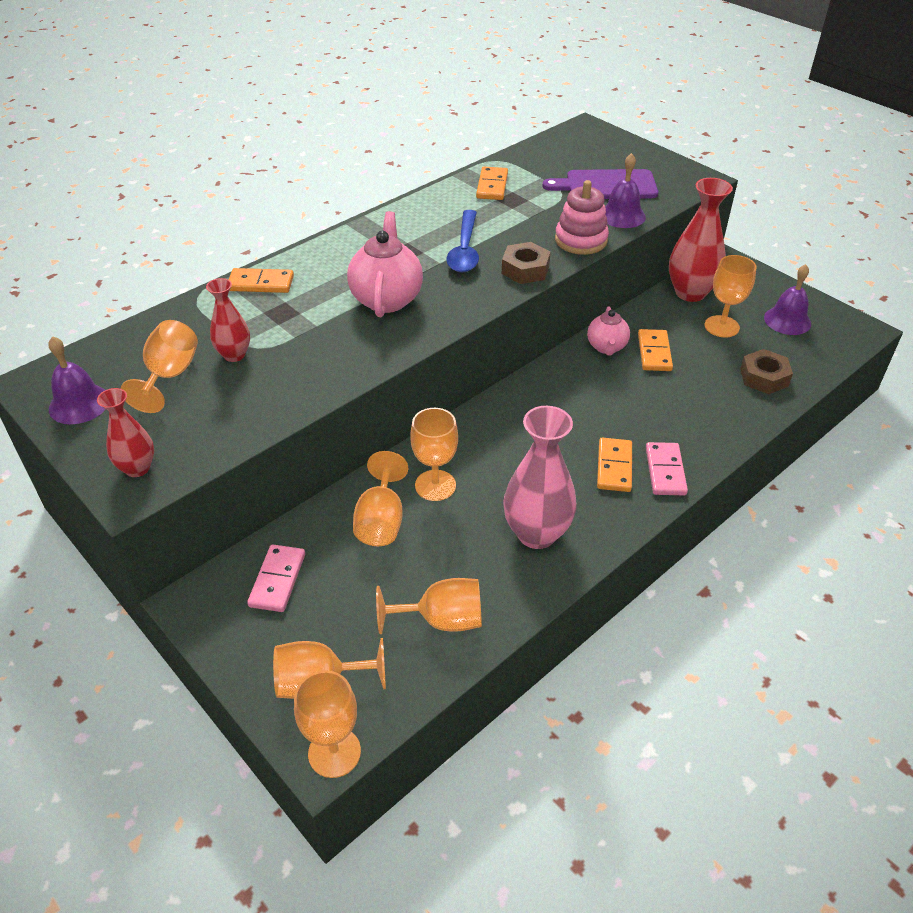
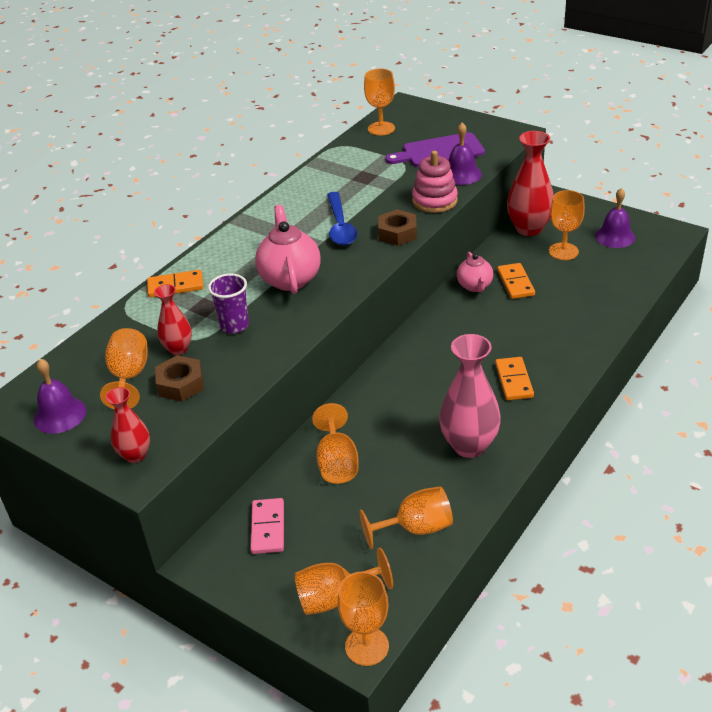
camera: 10 degrees left, 5 degrees down
orange goblet [410,408,458,501] -> orange goblet moved to [364,69,395,135]
orange domino [476,167,508,200] -> none
pink domino [646,442,688,495] -> none
brown nut [740,349,793,394] -> brown nut moved to [155,355,204,402]
none -> purple cup [208,273,249,334]

